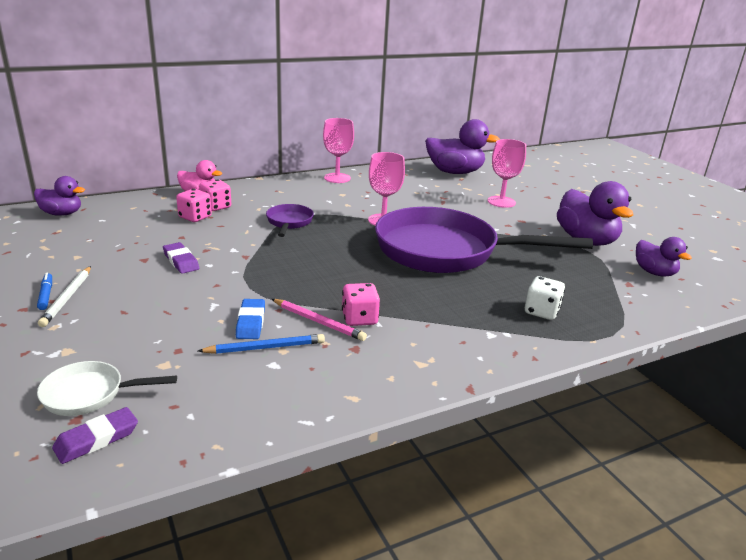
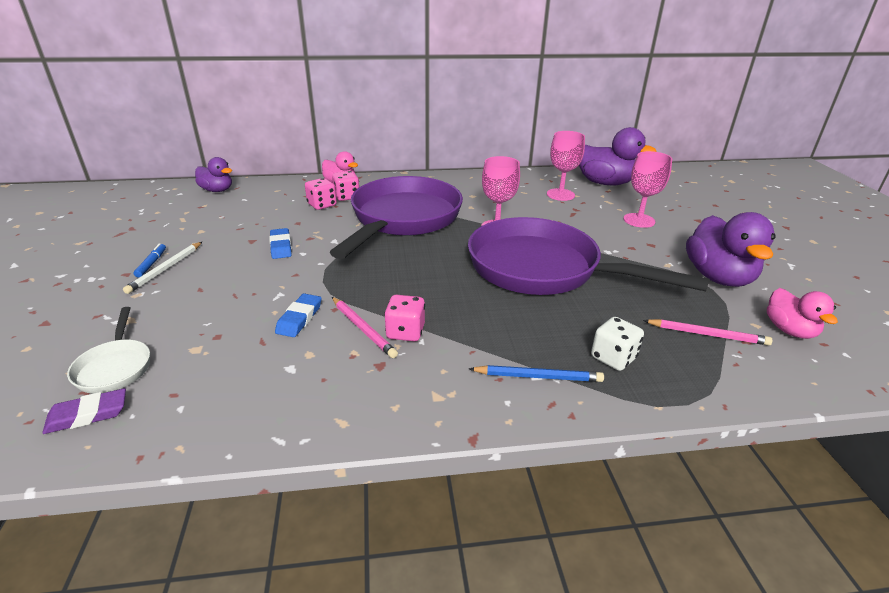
camera: 20 degrees right, 5 degrees up
white pan [37,361,177,416] -> white pan turned 120 degrees counterclockwise [67,307,150,394]
purple eraser [163,242,200,274] -> blue eraser [269,228,292,259]
blue pencil [198,334,325,354] -> blue pencil moved to [469,365,604,382]
purple pan [266,204,314,237] -> purple pan [330,176,463,259], size x2.40
pink goblet [323,118,354,183] -> pink goblet moved to [547,131,585,201]
purple duck [636,237,692,277] -> pink duck [767,288,838,339]
none -> pink pencil [643,319,772,346]

